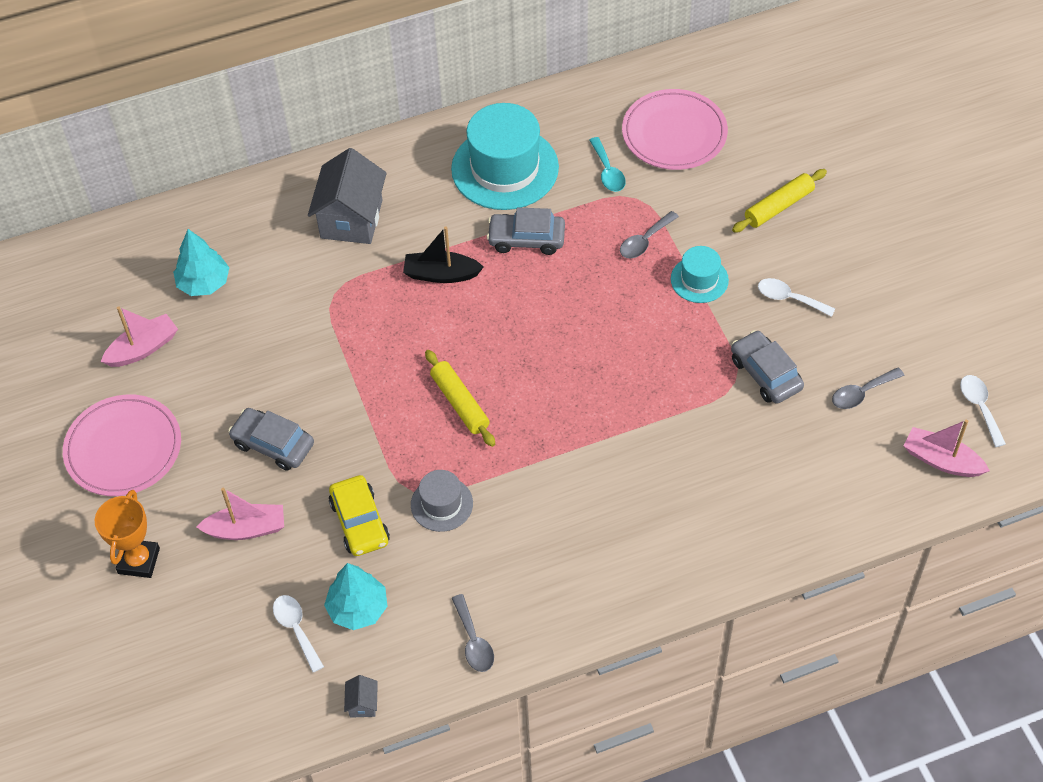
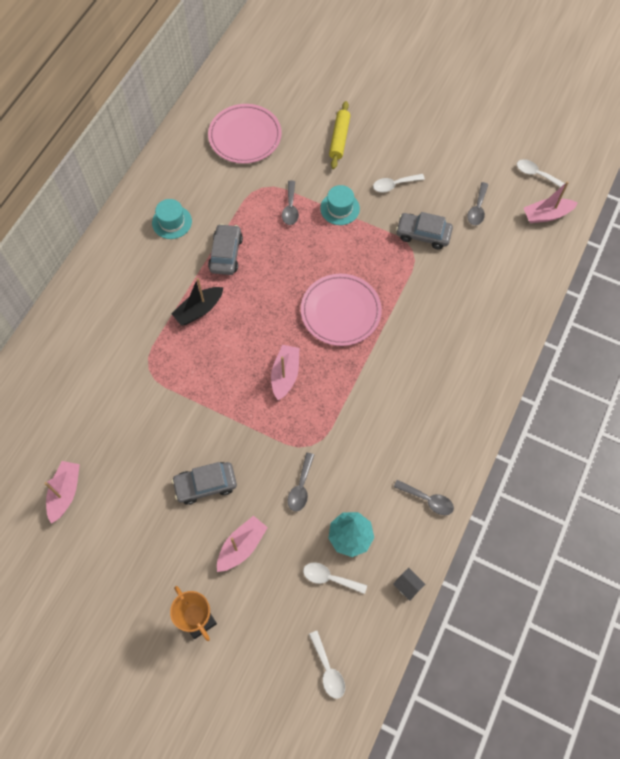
camera: 45 degrees left, 10 degrees up
pink plate [63,395,181,496] -> pink plate moved to [301,274,382,346]
turquoise tree [173,229,229,296] -> none
grey house [308,148,387,244] -> none
yellow car [329,475,390,556] -> grey spoon [288,453,314,512]
grey hat [411,470,473,532] -> none
yellow rolling pin [425,350,495,447] -> pink boat [271,345,299,400]
turquoise hat [451,103,559,210] -> turquoise hat [152,199,192,239], size x0.51
grey car [487,208,565,255] -> grey car turned 135 degrees clockwise [208,224,243,275]
turquoise spoon [589,137,626,192] -> none
none -> white spoon [309,631,345,699]

